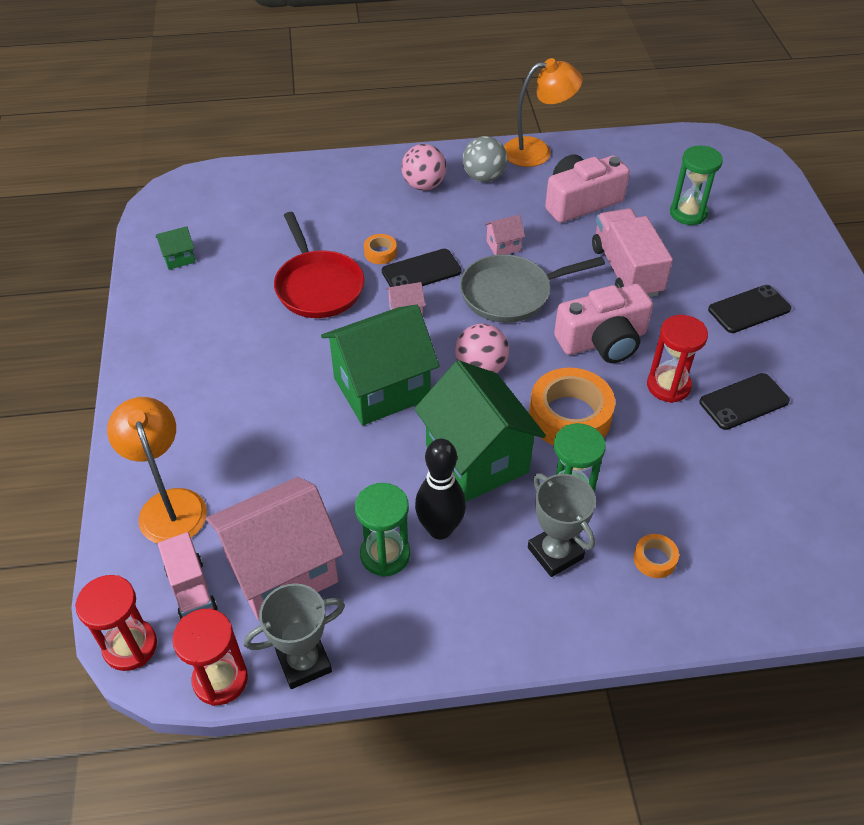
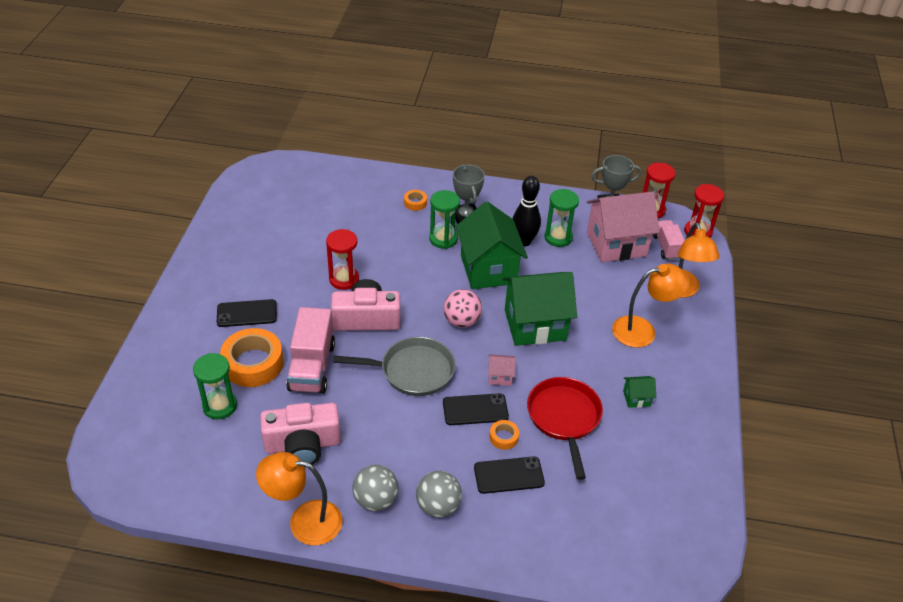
camera: 165 degrees left, 5 degrees down
green house [156,226,195,270] -> green house moved to [623,376,656,408]
pink ball [401,144,446,191] -> grey ball [416,471,462,518]
pink house [484,215,525,255] -> none
orange tape [529,368,615,445] -> orange tape moved to [220,328,284,387]
black phone [700,373,790,430] -> black phone moved to [474,457,545,494]
none -> orange lamp [612,264,690,348]

